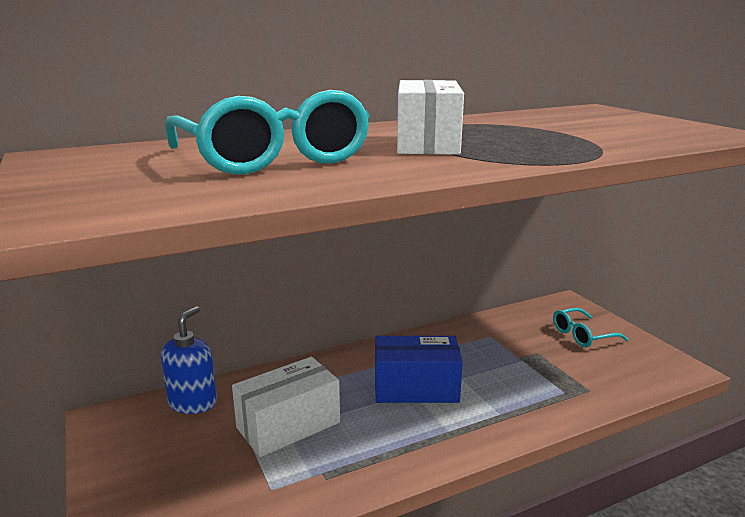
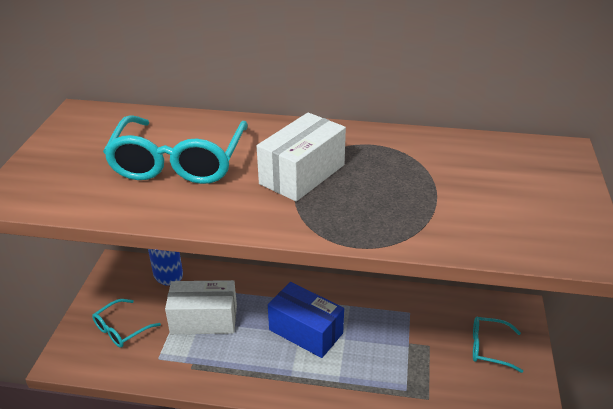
camera: 35 degrees right, 15 degrees up
none -> turquoise glasses [92,299,161,348]

